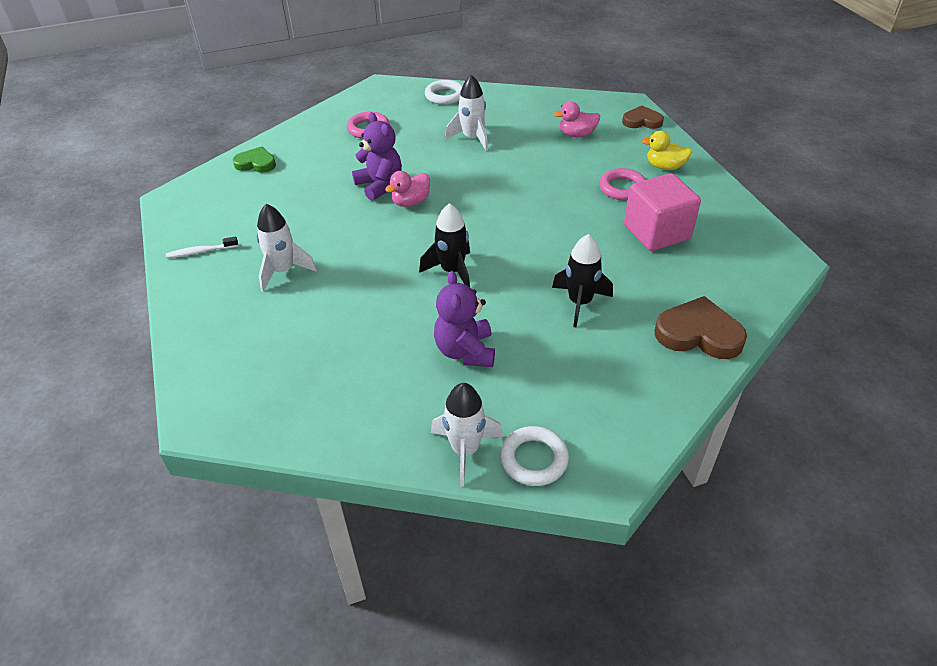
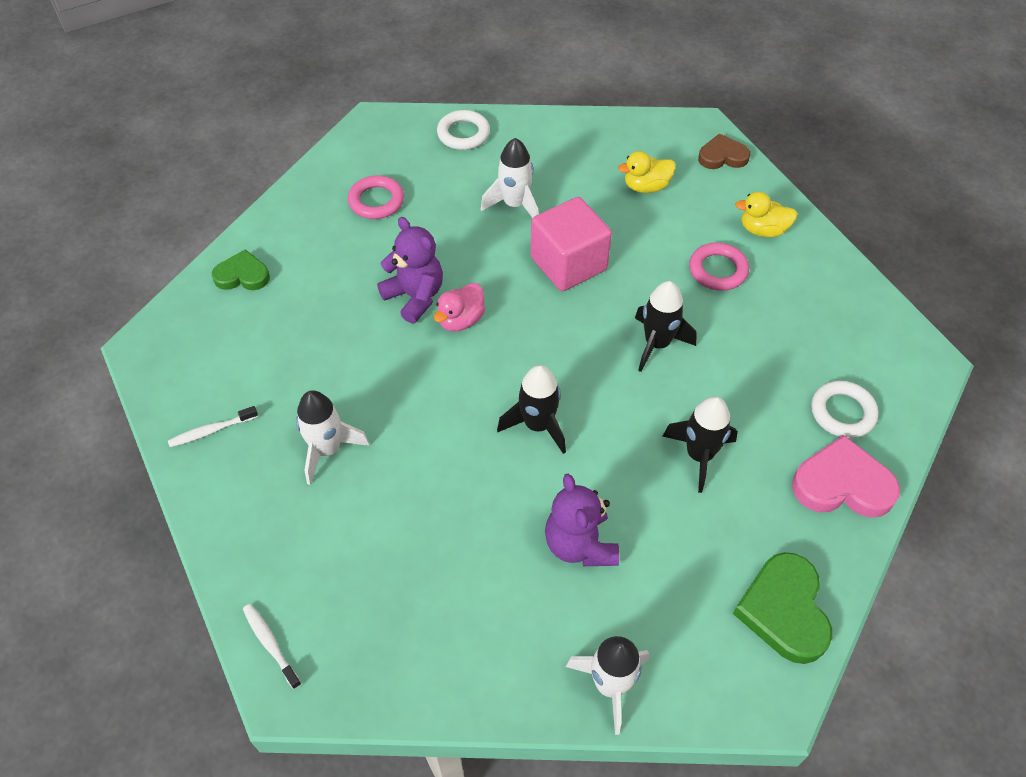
camera: 10 degrees left, 10 degrees up
white ring [500,426,569,486] -> white ring moved to [811,381,879,438]
pink duck [554,101,600,137] -> yellow duck [618,151,676,193]
pink cube [624,173,701,251] -> pink cube moved to [531,197,612,291]
brown heart [654,296,747,359] -> pink heart [792,435,900,518]
none -> white toothbrush [243,604,302,689]
none -> black rocket [635,281,697,372]
none -> green heart [733,552,832,664]

